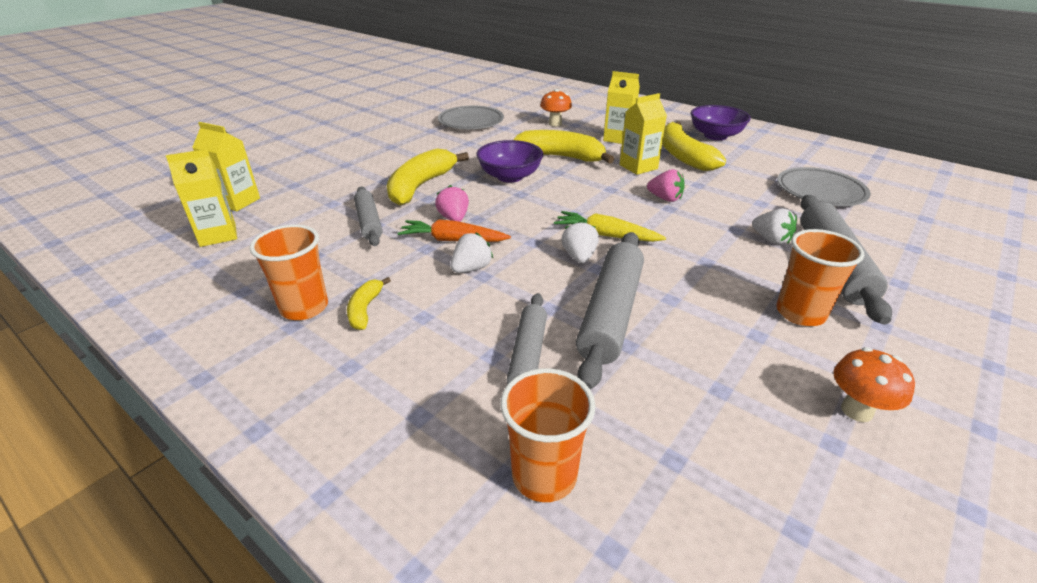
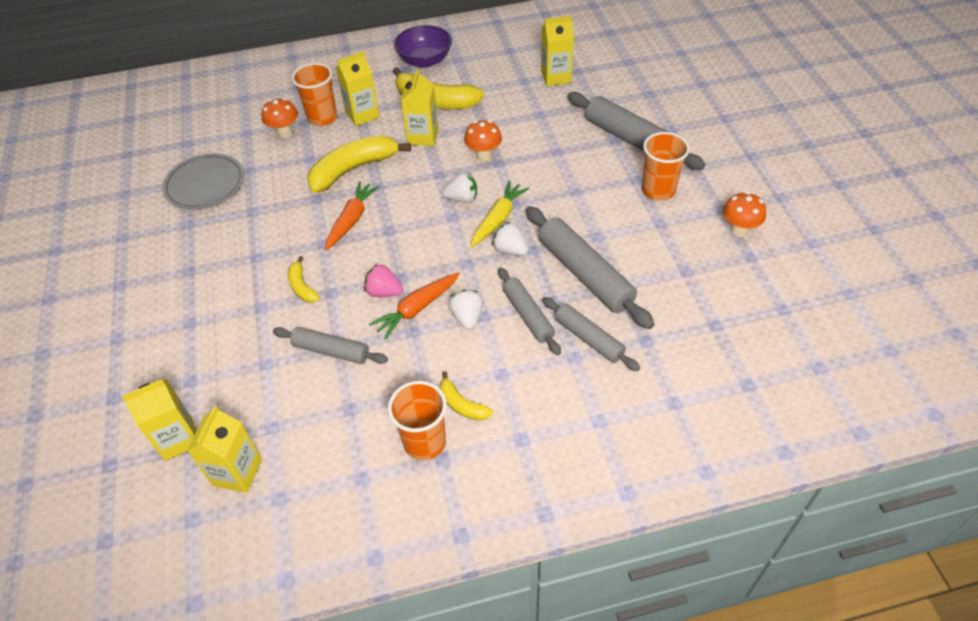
camera: 50 degrees left, 15 degrees up
yellow banana [387,149,469,205] -> yellow banana [288,256,320,303], size x0.50
purple bowl [476,140,544,183] -> orange carrot [325,181,380,250]
orange cup [501,368,596,502] -> orange cup moved to [291,63,337,126]
yellow carrot [554,211,666,242] -> yellow carrot turned 150 degrees clockwise [471,181,529,247]
pink strawberry [647,169,685,202] -> orange mushroom [464,120,502,161]
white strawberry [752,208,797,245] -> white strawberry moved to [442,173,477,203]
grey plate [777,167,870,206] -> yellow carton [541,16,574,86]
none -> grey rolling pin [498,268,561,355]

